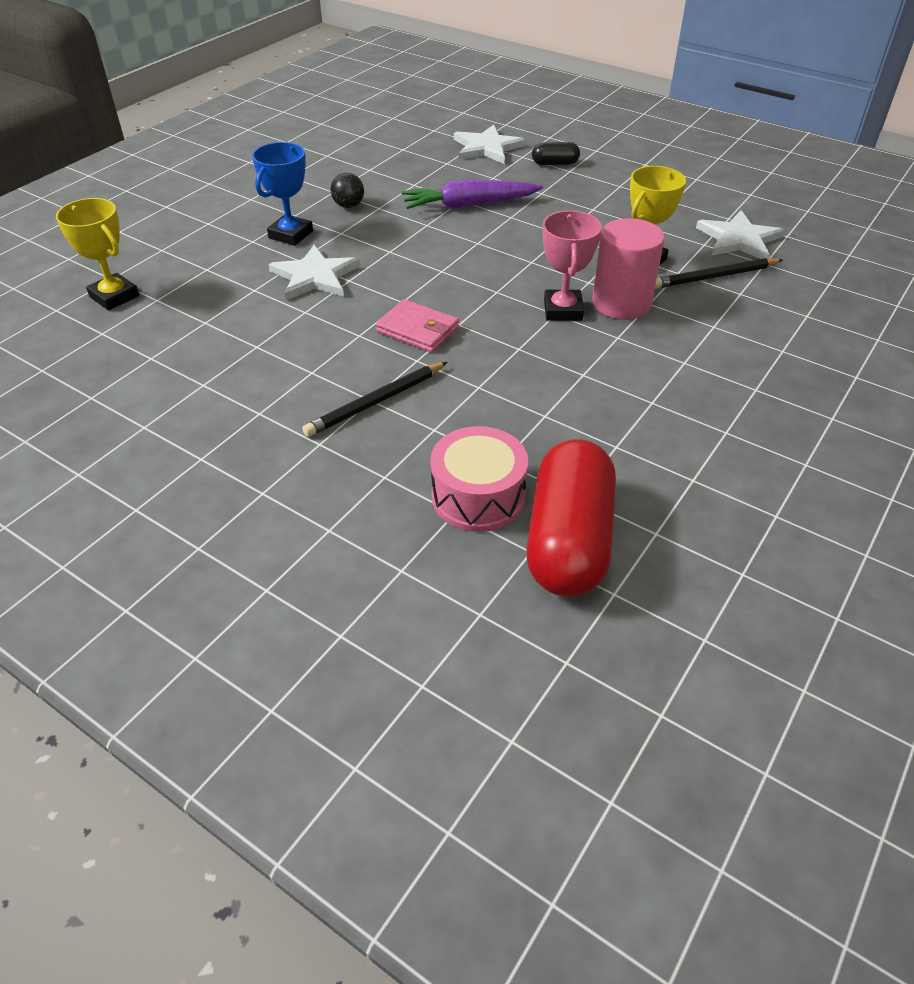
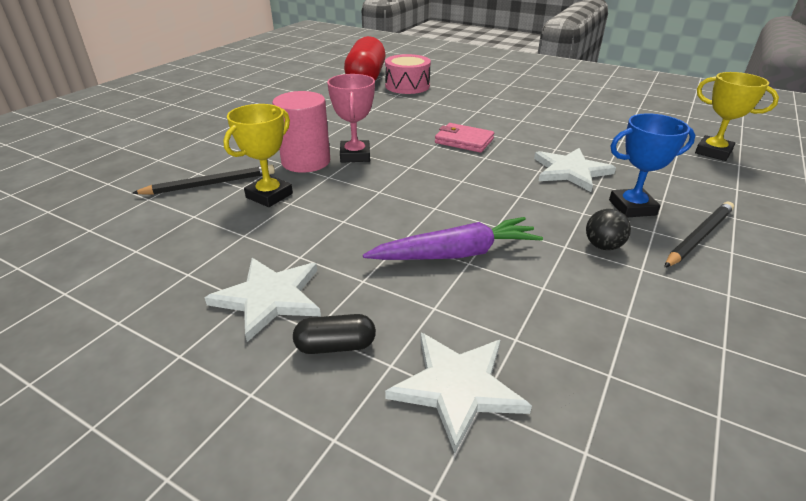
camera: 175 degrees right, 10 degrees down
blue trophy [252,142,313,246] -> blue trophy turned 60 degrees clockwise [609,113,695,218]
black pencil [302,362,447,437] -> black pencil moved to [664,202,734,268]
white star [696,210,785,259] -> white star moved to [204,258,321,342]

